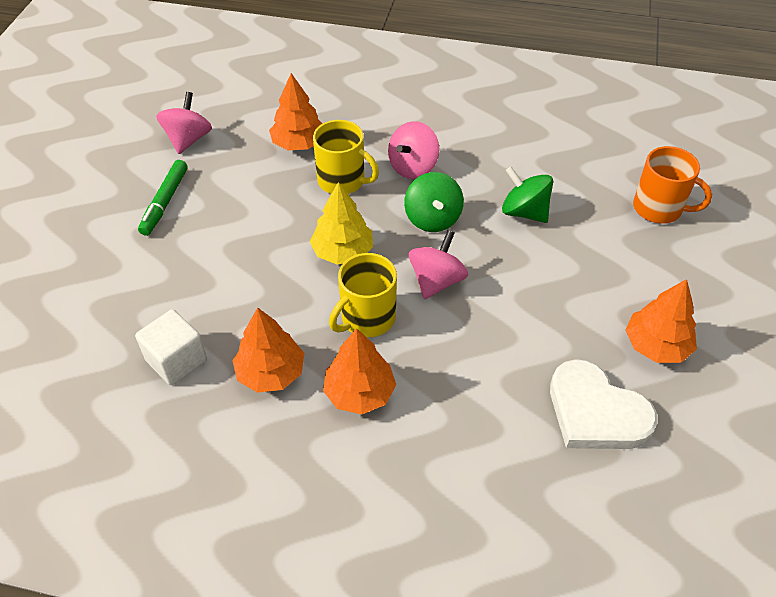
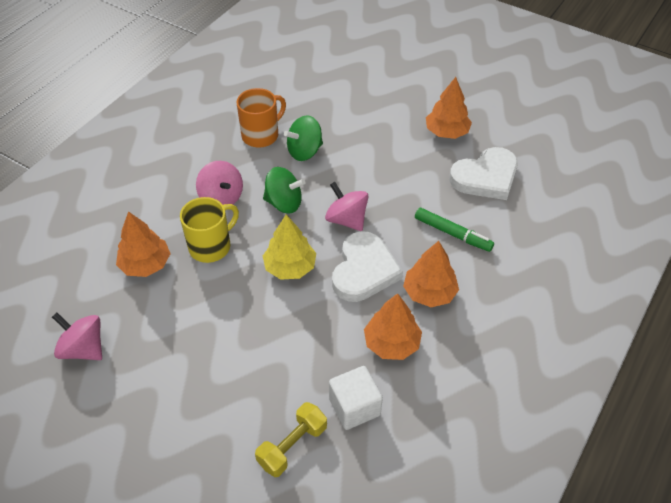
camera: 70 degrees left, 0 degrees up
green marker [138,160,188,236] -> green marker moved to [415,208,494,252]
yellow mug [329,253,397,337] -> white heart [332,231,403,302]
orange mug [633,146,712,224] -> orange mug moved to [237,88,286,148]
none -> yellow dumbbell [255,402,327,477]

